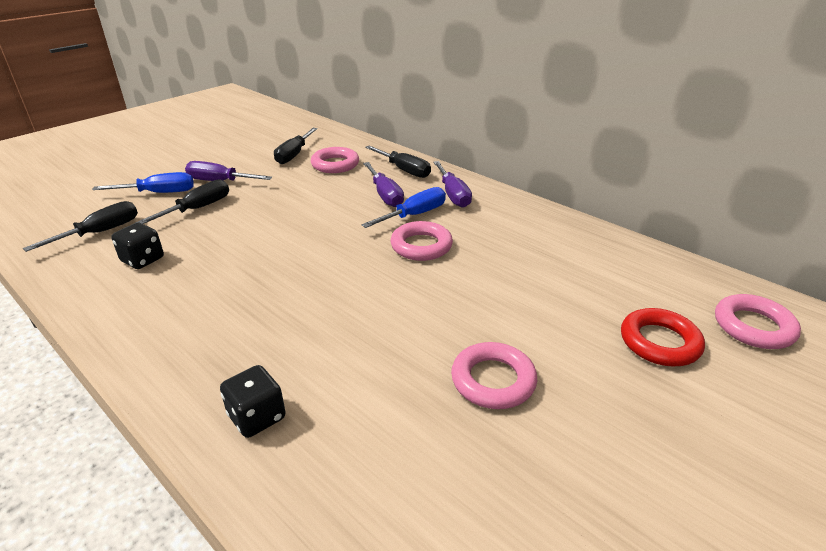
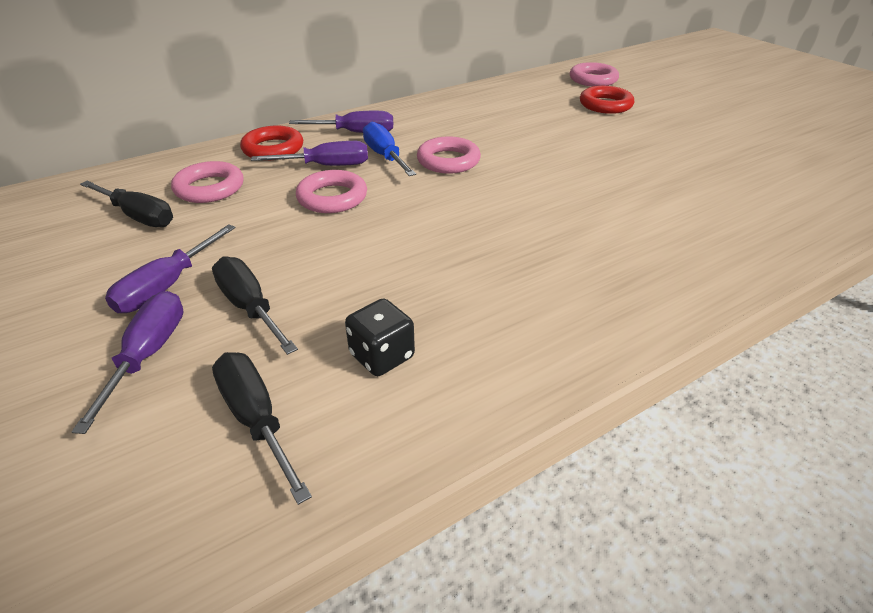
camera: 75 degrees left, 5 degrees up
blue screwdriver [92,172,194,193] -> purple screwdriver [72,291,184,434]
black dice [220,365,286,438] -> none
black screwdriver [365,146,431,178] -> red ring [240,125,303,161]
pink ring [451,342,537,409] -> pink ring moved to [296,170,367,213]

